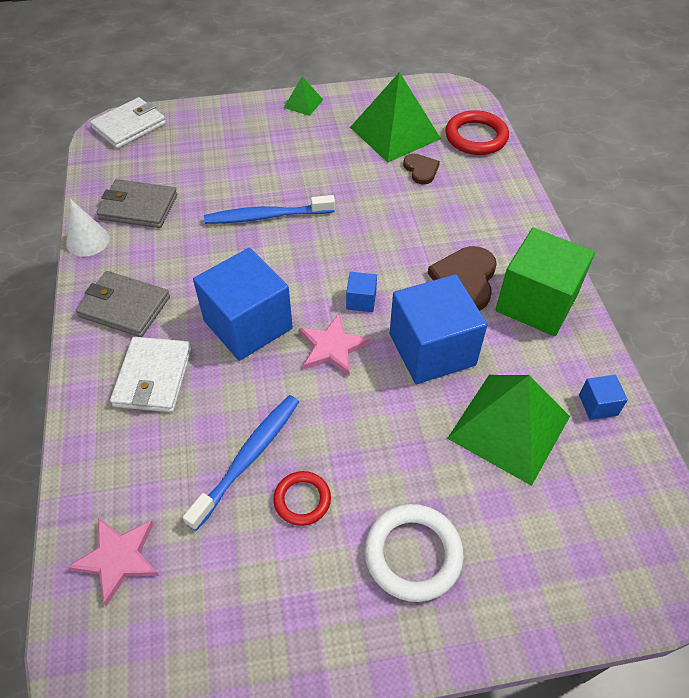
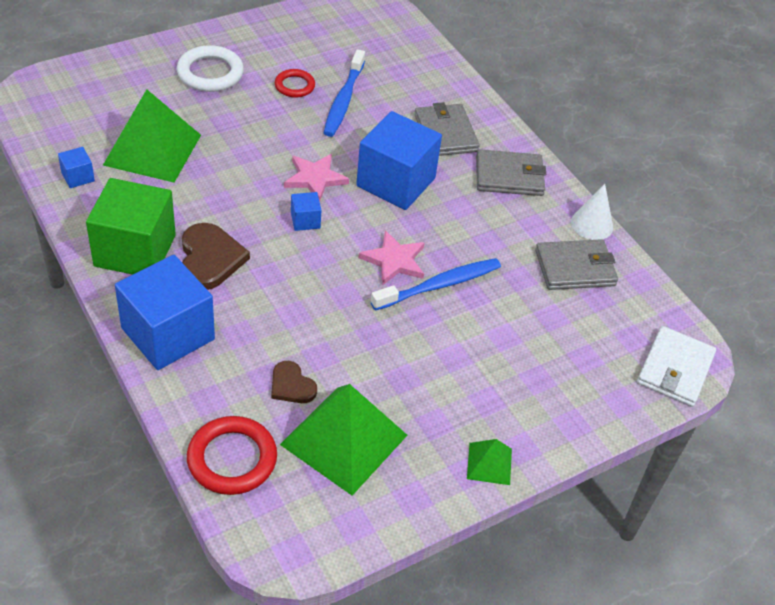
camera: 155 degrees right, 5 degrees down
pink star [67,518,159,606] -> pink star moved to [359,230,424,286]
white wallet [110,337,192,412] -> grey wallet [415,102,480,156]
blue cube [390,274,487,384] -> blue cube moved to [115,255,215,370]

